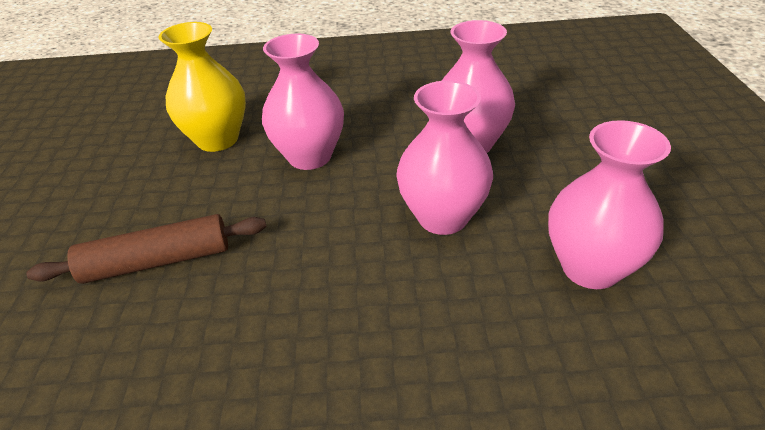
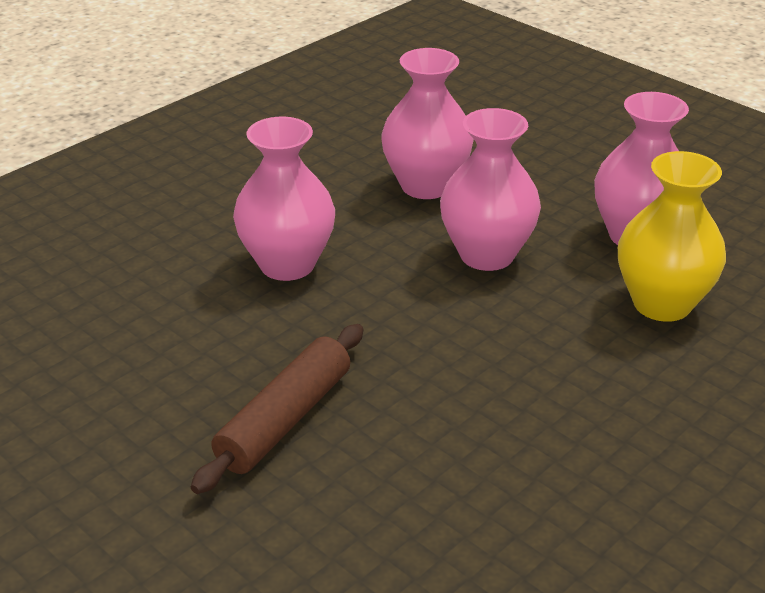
camera: 45 degrees left, 5 degrees down
yellow vase [159,22,246,152] -> yellow vase moved to [618,151,726,322]

